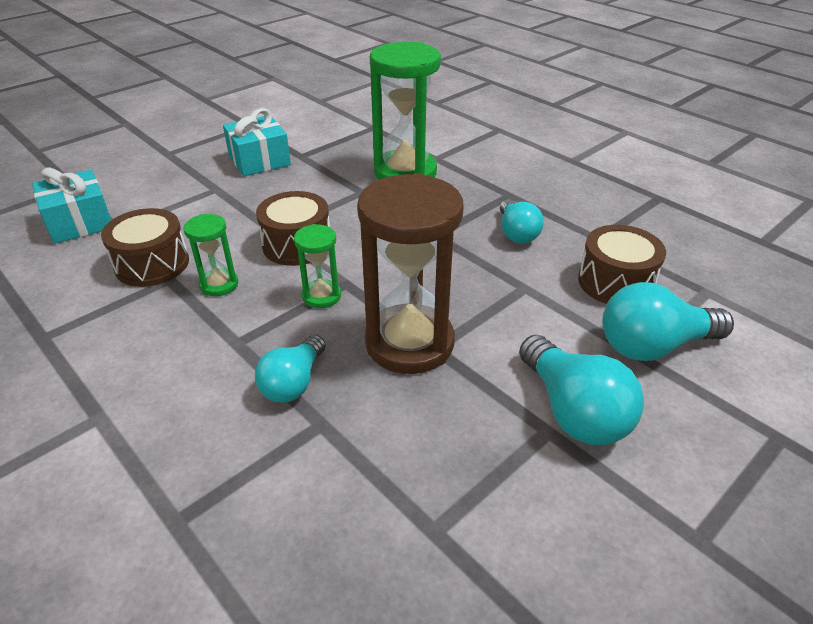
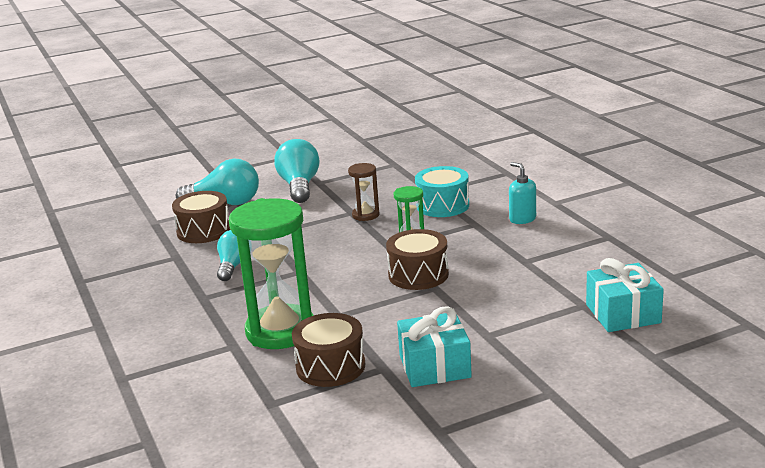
camera: 160 degrees left, 15 degrees down
brown drum [101,208,189,287] -> brown drum moved to [292,313,365,387]
green hourglass [184,214,238,296] -> none
turquoise light bulb [255,335,326,403] -> turquoise drum [415,166,469,217]
brown hourglass [357,173,464,374] -> brown hourglass [348,163,379,221], size x0.48
none -> turquoise soap dispenser [509,162,536,224]

